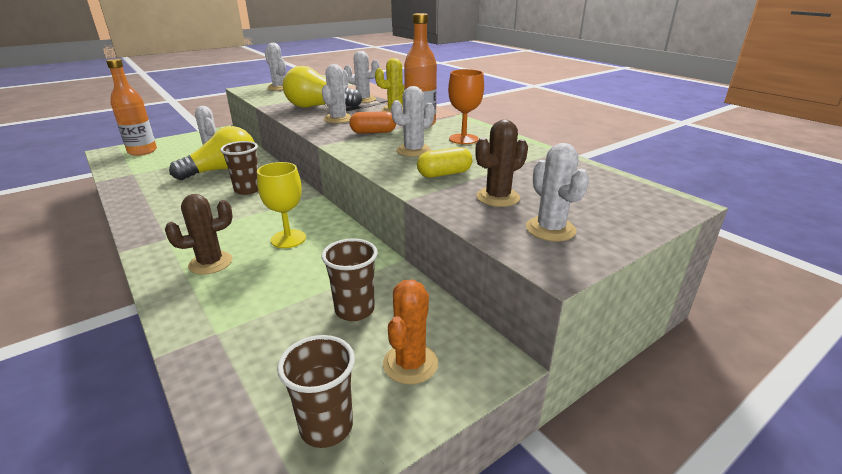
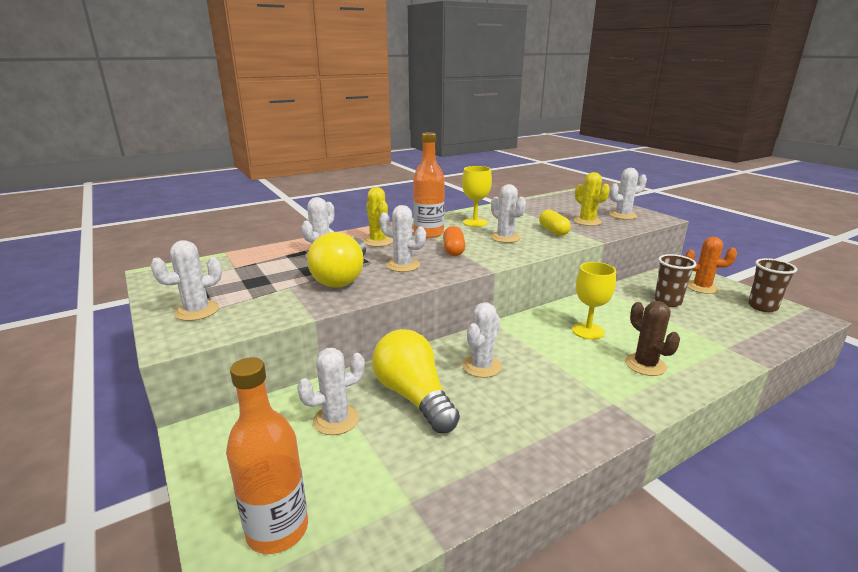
camera: 85 degrees left, 5 degrees down
brown cup [220,141,258,195] -> white cactus [462,302,502,378]
orange goblet [448,69,484,144] -> yellow goblet [462,166,492,227]
brown cactus [475,119,528,207] -> yellow cactus [573,172,610,226]

